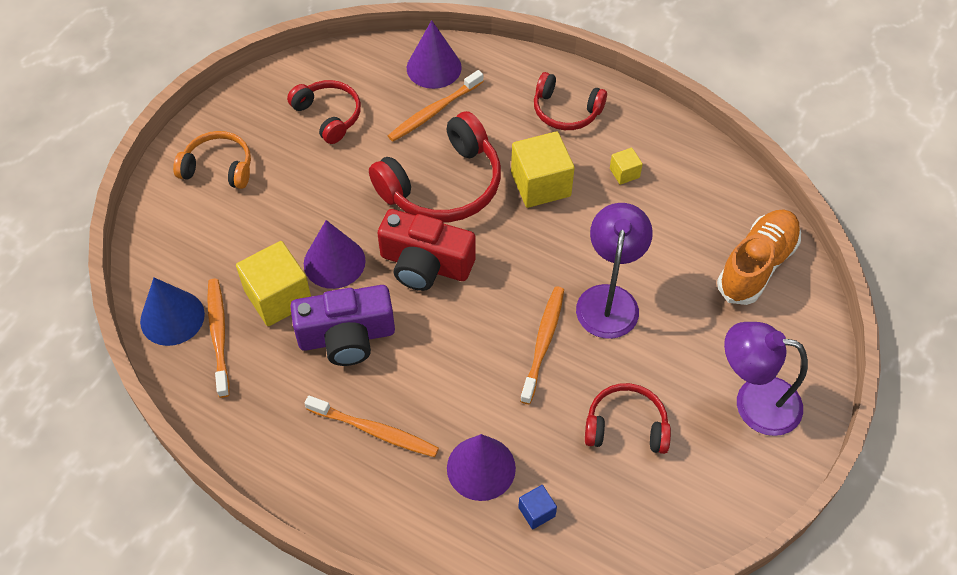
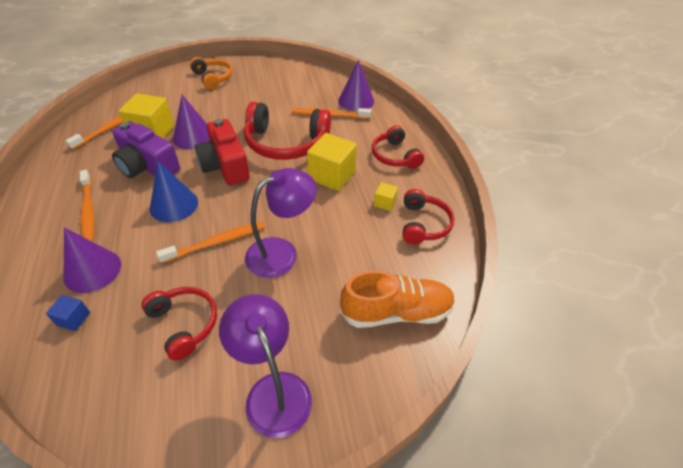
camera: 45 degrees right, 10 degrees down
blue cone [140,278,205,346] -> blue cone moved to [150,161,198,222]
red headphones [287,80,361,144] -> red headphones moved to [403,189,455,244]

